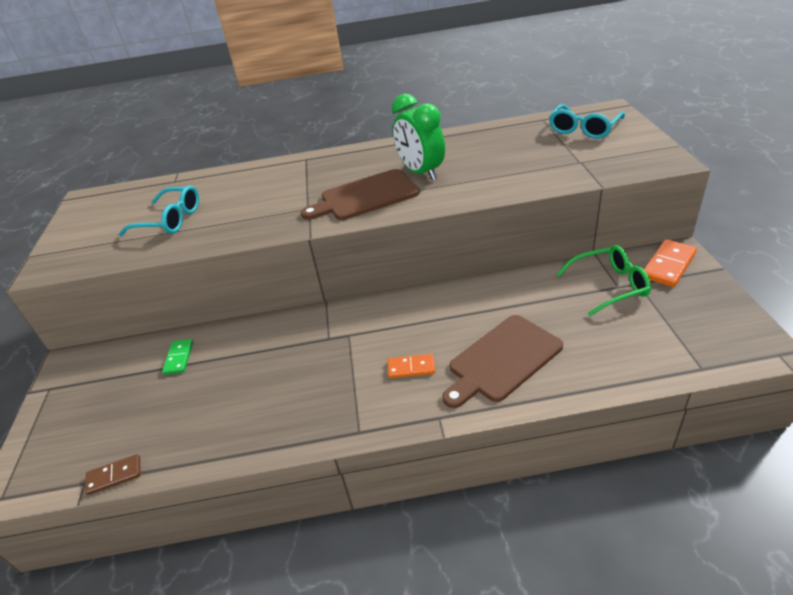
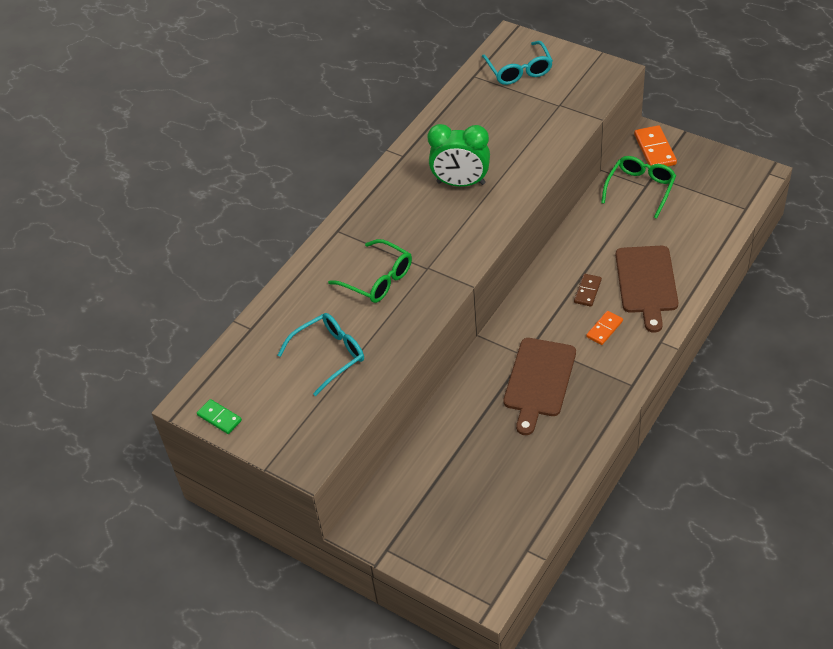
camera: 50 degrees left, 10 degrees up
brown domino [85,454,141,495] -> brown domino moved to [574,274,602,307]
green domino [162,339,193,375] -> green domino moved to [197,399,242,434]
brown cutting board [301,169,420,220] -> brown cutting board moved to [503,338,576,435]
none -> green glasses [328,239,412,303]

